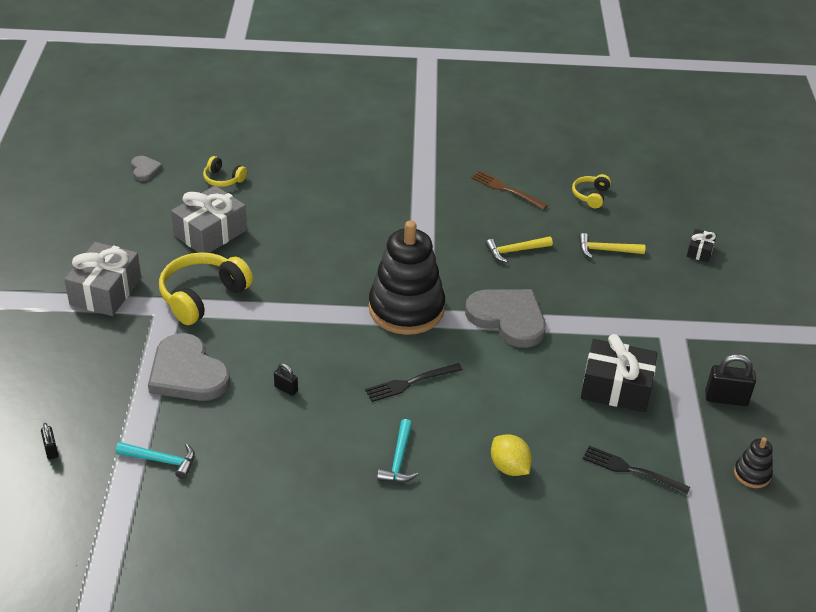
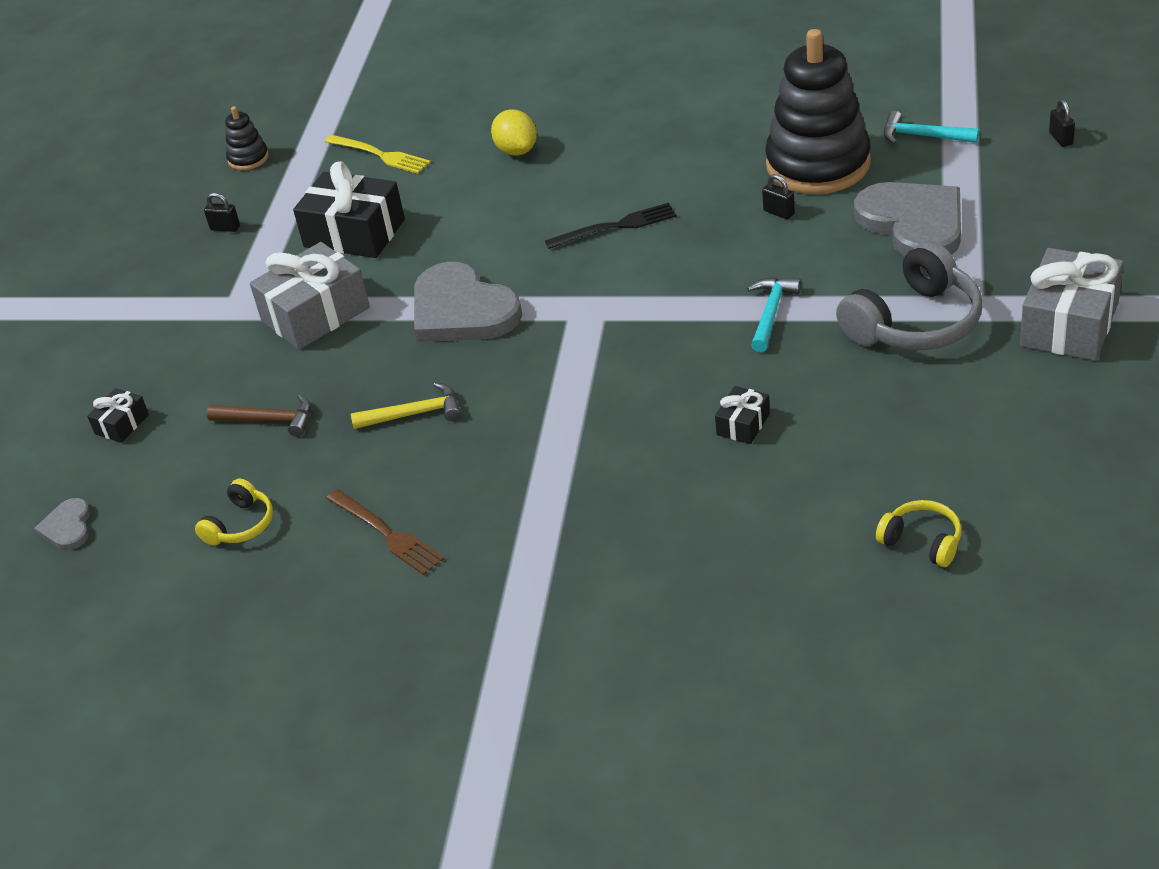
camera: 165 degrees left, 0 degrees up
grey heart [131,156,163,181] -> grey heart moved to [34,498,91,550]
yellow headphones [159,252,253,325] -> grey headphones [836,241,982,350]
grey gift [171,186,247,253] -> grey gift moved to [250,242,370,350]
black stacking toy [369,221,445,335] -> black stacking toy moved to [765,29,871,194]
turquoise hammer [377,419,419,483] -> turquoise hammer moved to [747,277,801,352]
yellow hammer [579,233,645,259] -> brown hammer [207,394,311,437]
black fork [583,446,690,495] -> yellow fork [325,135,431,174]
black padlock [705,354,756,406] -> black padlock [204,193,240,232], size x0.56
none -> black gift [715,386,770,444]

